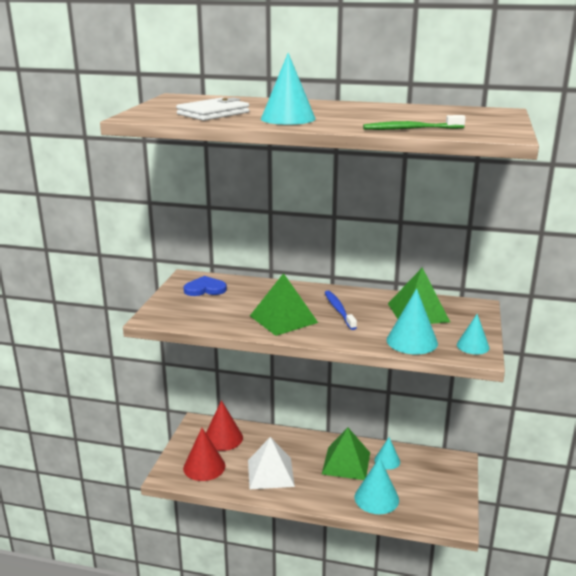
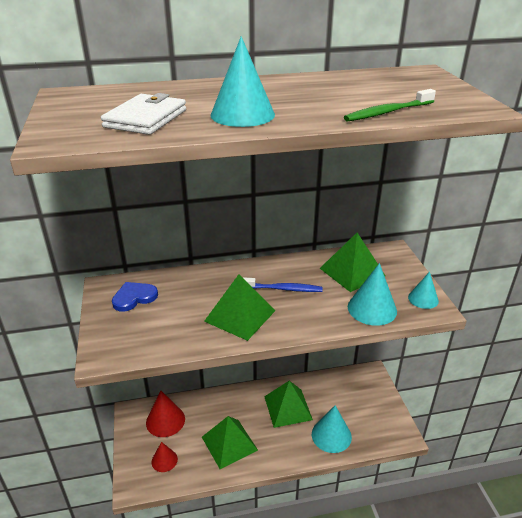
camera: 25 degrees left, 10 degrees up
red cone [183,428,225,481] -> red cone [152,442,178,472], size x0.62
white pyramid [248,437,295,489] -> green pyramid [202,416,258,469]
blue toothbrush [325,291,357,330] -> blue toothbrush turned 135 degrees clockwise [243,277,323,292]
turquoise cone [374,437,400,470] -> none

